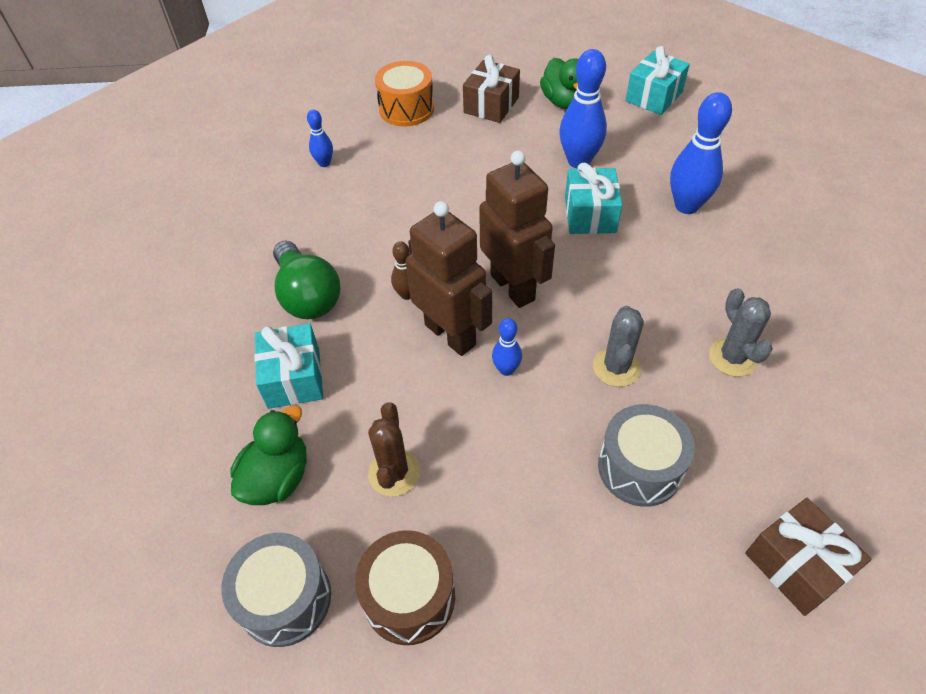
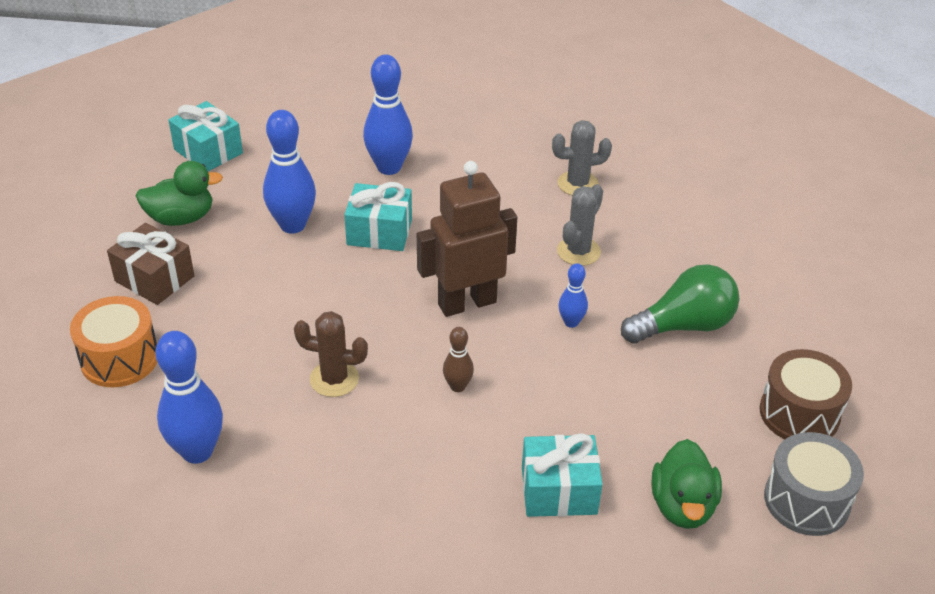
camera: 85 degrees left, 10 degrees down
green duck [231,405,307,505] -> green duck turned 120 degrees counterclockwise [652,439,722,529]
green light bulb [273,241,340,319] -> green light bulb moved to [621,264,739,344]
blue bowling pin [307,109,333,167] -> blue bowling pin [155,331,223,464], size x1.91
brown cactus [368,402,420,496] -> brown cactus moved to [294,311,368,397]
brown robot [406,201,492,356] -> none
grey cactus [593,306,644,387] -> grey cactus turned 75 degrees counterclockwise [557,184,603,266]
grey drum [598,404,695,507] -> none
brown gift [745,498,872,616] -> none

